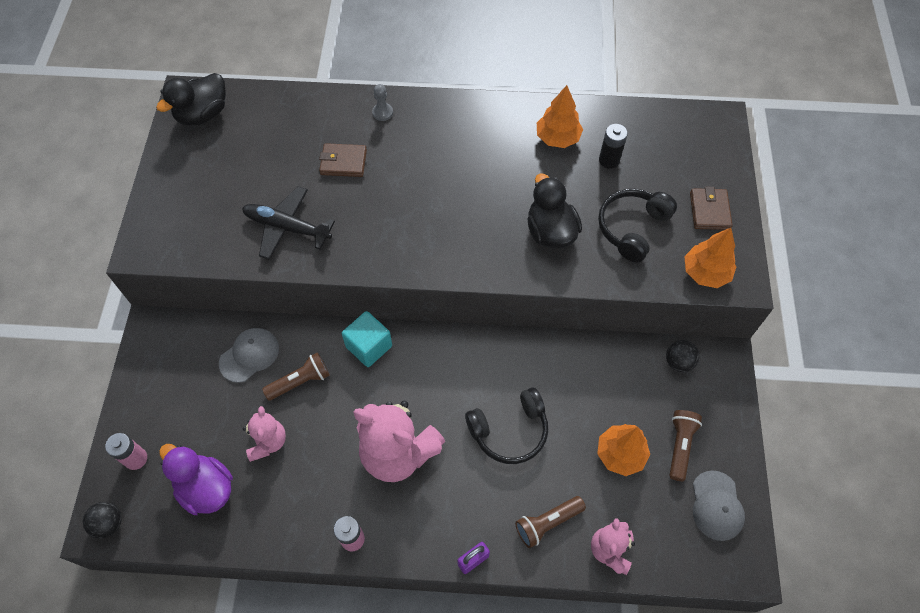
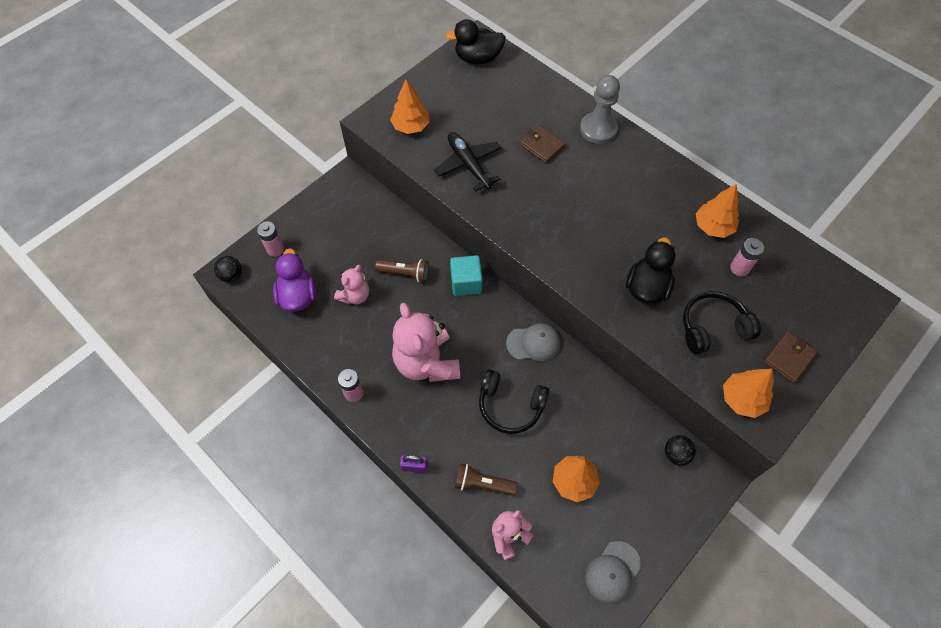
camera: 40 degrees right, 0 degrees up
grey cap [219,328,279,383] -> grey cap moved to [506,323,561,361]
grey pawn [372,84,393,121] -> grey pawn [580,75,620,144], size x2.07
black battery [599,124,628,169] -> pink battery [730,238,764,276]
brown flashlight [669,410,702,481] -> none
none -> orange tree [390,79,430,134]

